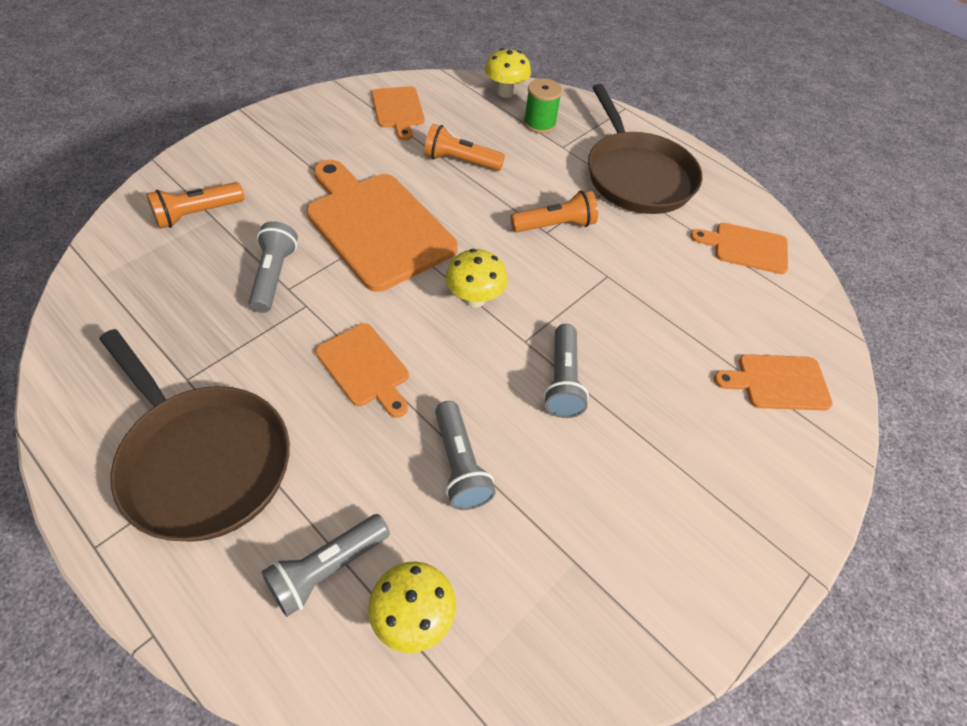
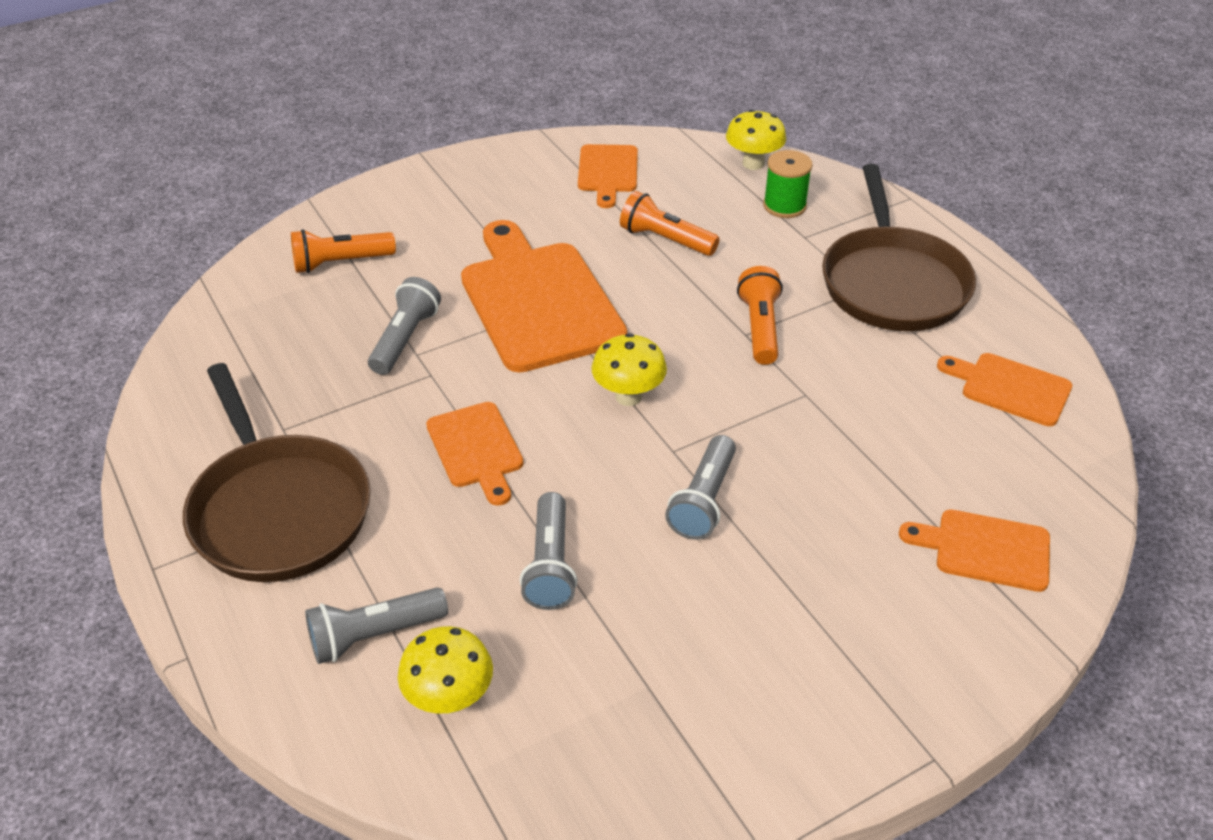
camera: 20 degrees right, 10 degrees down
orange flashlight [510,190,598,232] -> orange flashlight turned 90 degrees counterclockwise [737,266,783,365]

